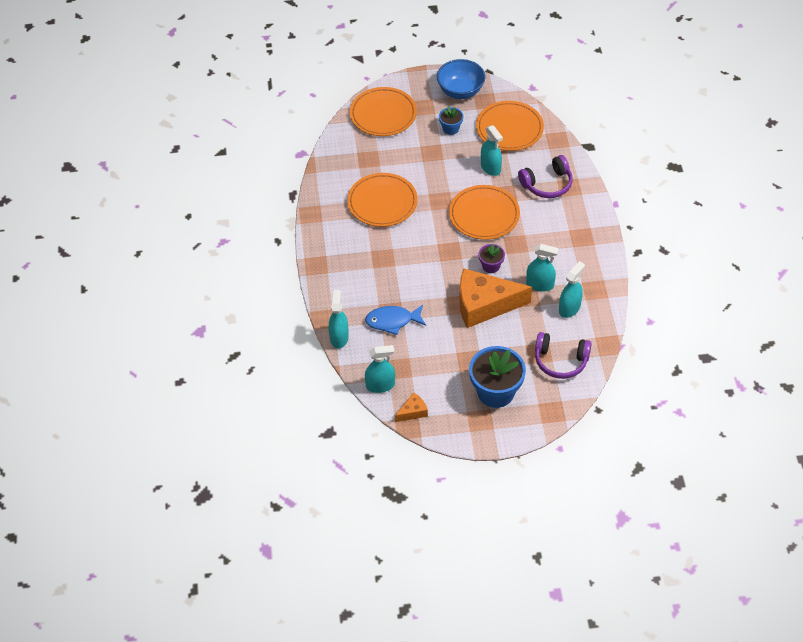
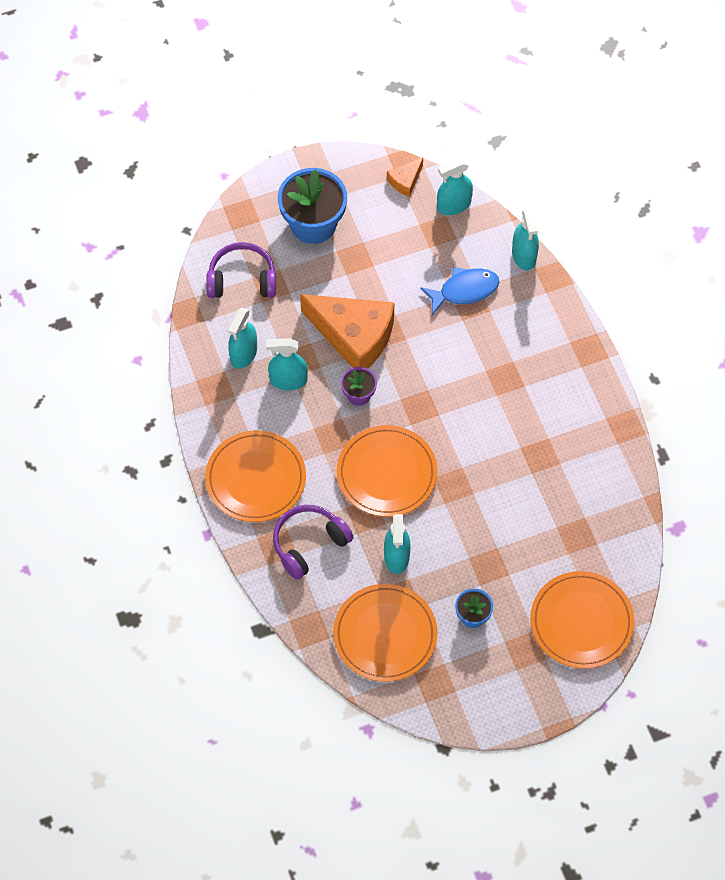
camera: 165 degrees right, 10 degrees up
orange plate [347,173,418,227] -> orange plate moved to [205,430,306,522]
blue bowl [437,59,485,99] -> none
orange cheese [459,268,532,328] -> orange cheese turned 45 degrees clockwise [300,294,394,369]
turquoise spray bottle [481,125,503,176] -> turquoise spray bottle turned 135 degrees counterclockwise [384,514,411,574]

